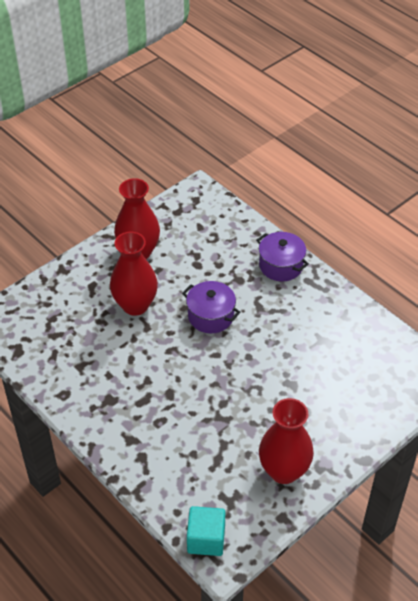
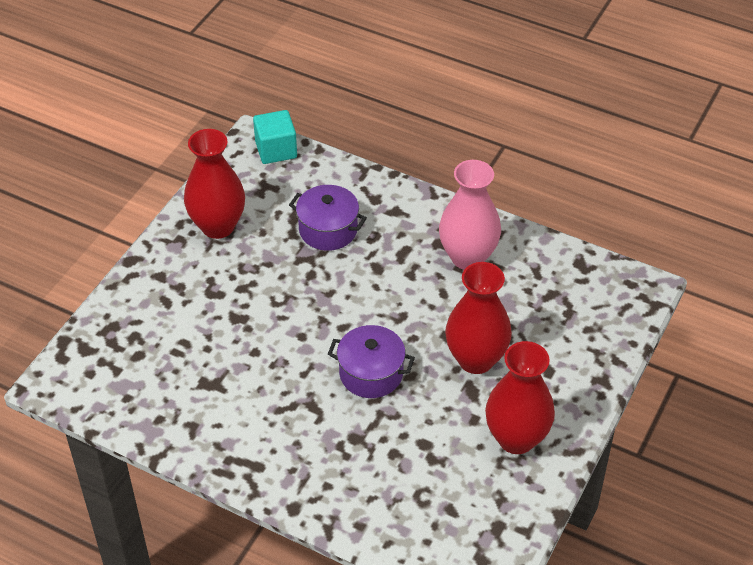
camera: 160 degrees right, 0 degrees up
purple pot [256,232,309,281] -> purple pot moved to [289,185,367,251]
none -> pink vase [439,160,501,270]

